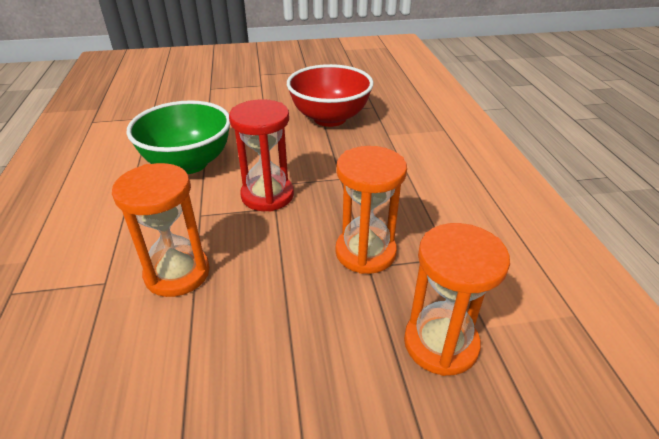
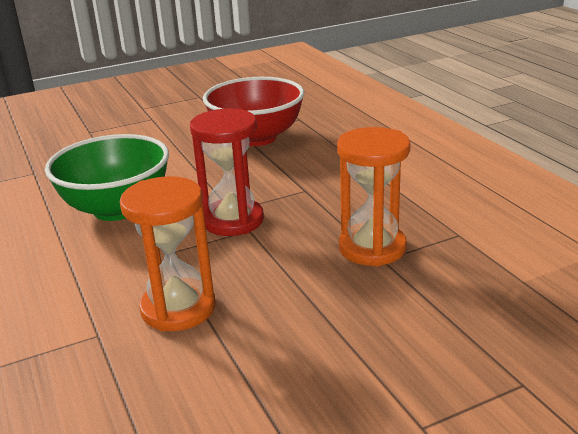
camera: 15 degrees left, 10 degrees down
orange hourglass [404,223,510,376] -> none

